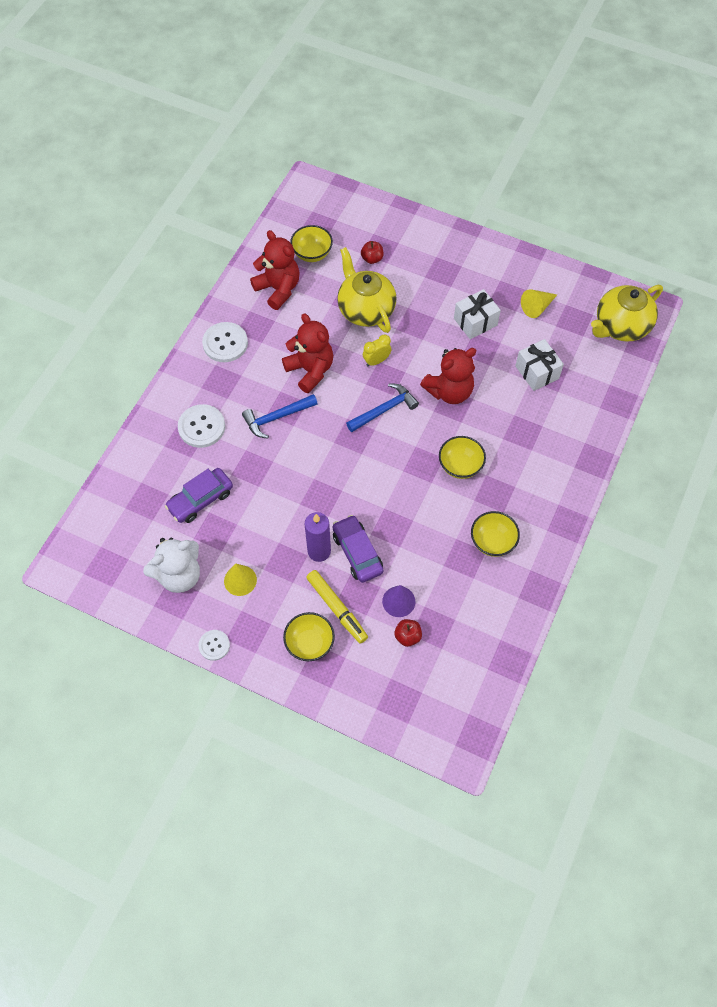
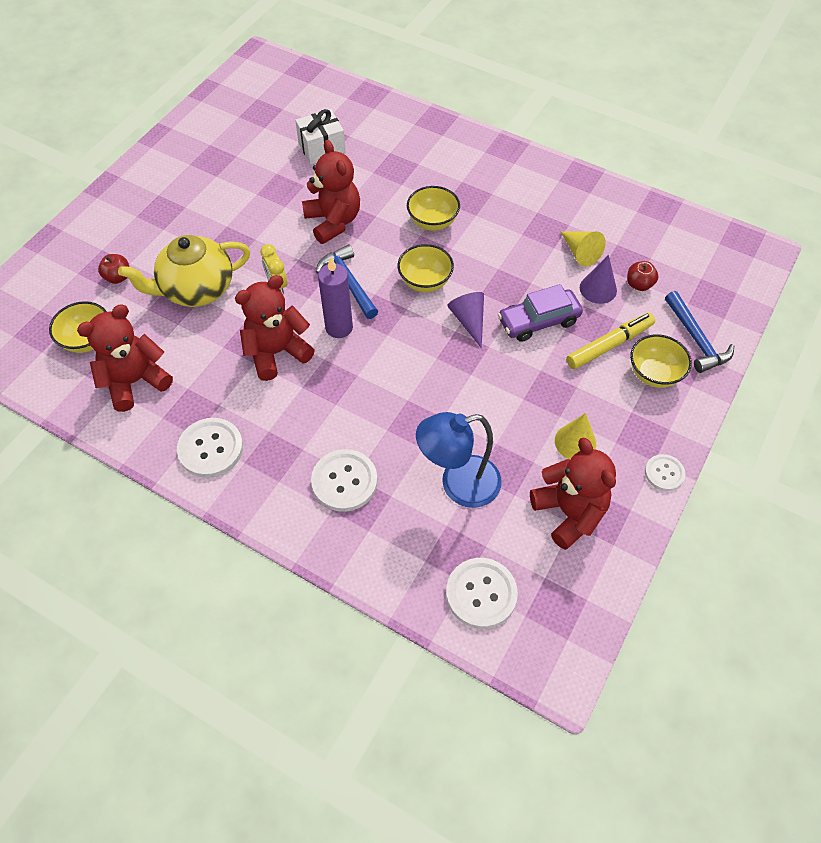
camera: 85 degrees left, 5 degrees down
white teddy bear [143,538,200,593] -> red teddy bear [530,438,616,550]
purple car [165,468,233,523] -> blue lamp [416,412,502,508]
blue hammer [242,394,318,439] -> blue hammer moved to [665,291,734,373]
purple candle [305,512,331,562] -> purple candle moved to [318,257,353,338]
white gift [454,289,501,339] -> none
yellow bowl [471,511,520,557] -> yellow bowl moved to [398,244,454,292]
yellow cone [521,289,557,318] -> yellow cone moved to [561,231,606,267]
yellow teapot [591,285,663,342] -> none
none -> white button [446,558,518,629]
none -> purple cone [447,292,484,348]

